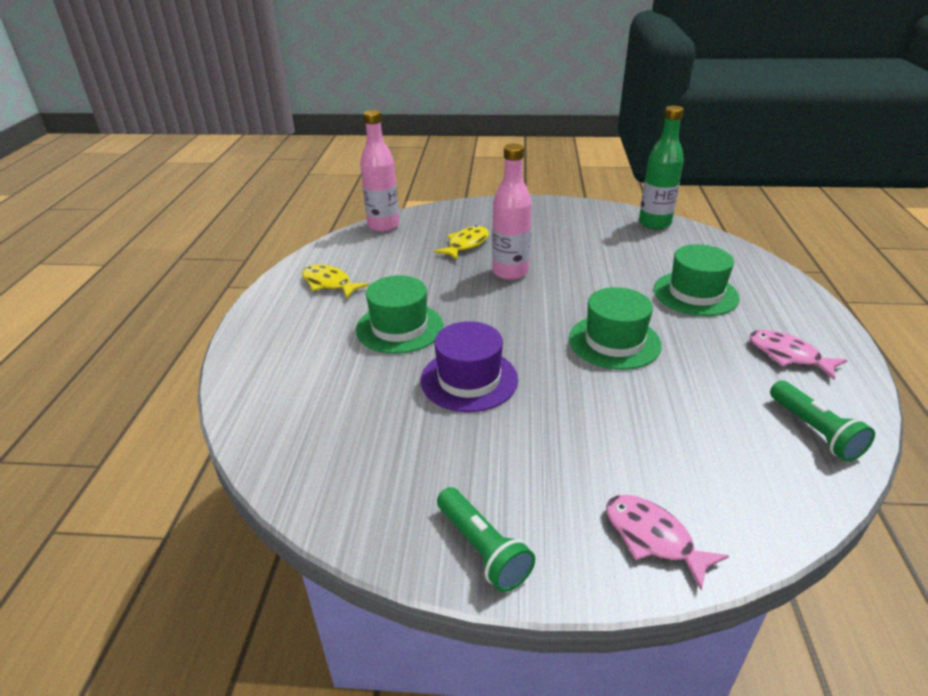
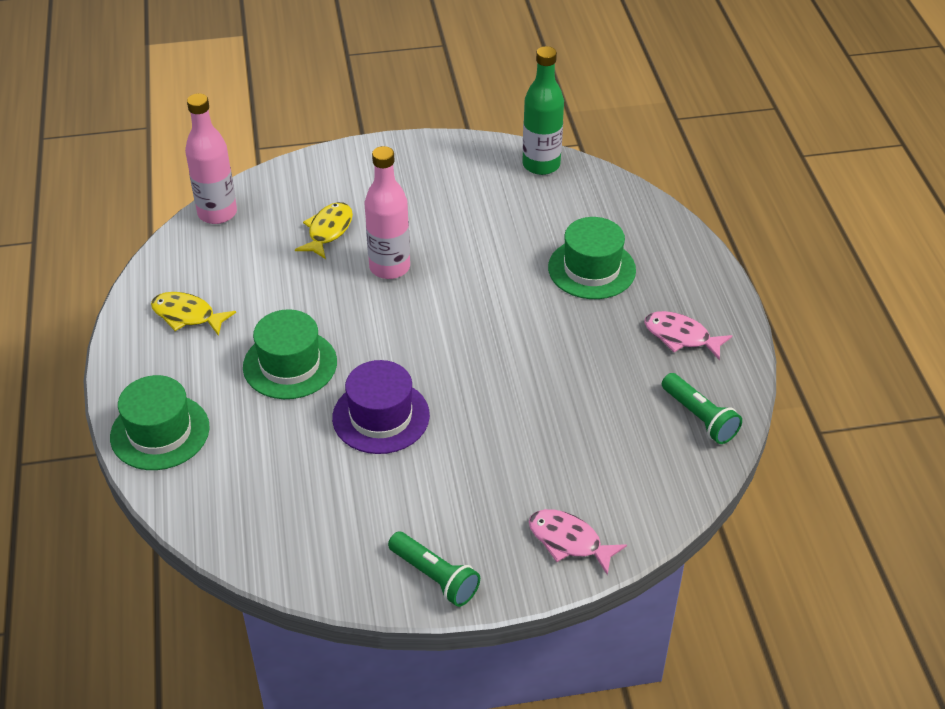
camera: 15 degrees left, 10 degrees up
green hat [569,287,662,370] -> green hat moved to [110,375,210,470]

